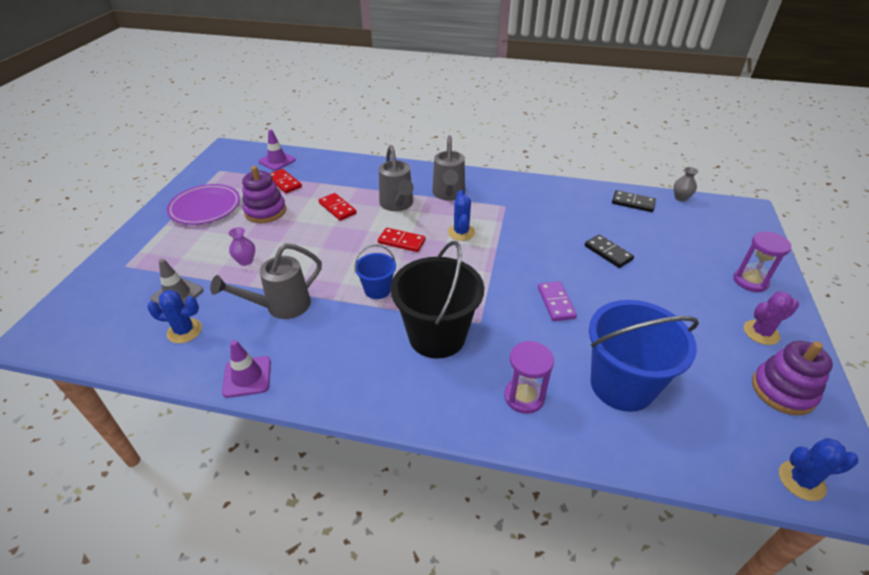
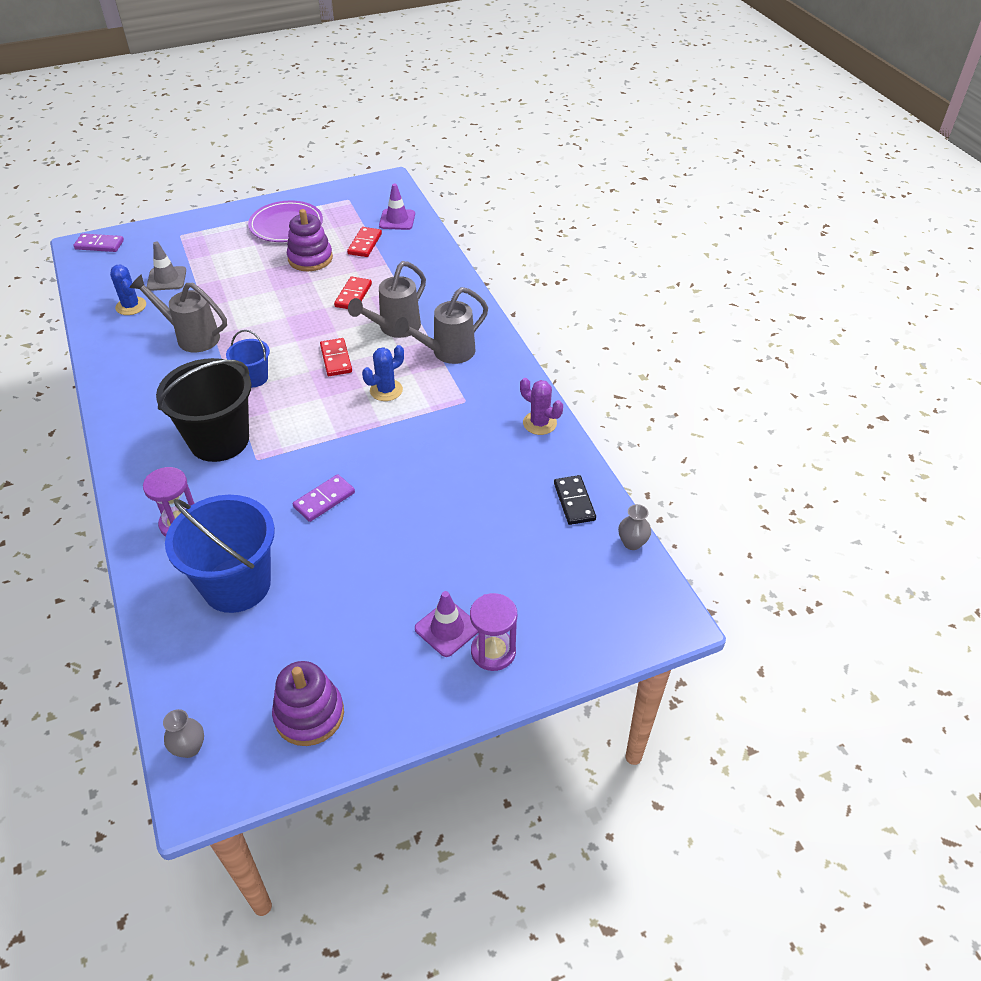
camera: 55 degrees right, 5 degrees up
purple traffic cone [222,340,271,398] -> purple traffic cone moved to [415,591,478,657]
purple vase [228,227,255,266] -> none
black domino [585,235,634,268] -> none
purple cactus [744,291,799,345] -> purple cactus moved to [520,378,563,435]
blue cactus [779,438,858,501] -> grey vase [163,709,204,758]
none -> purple domino [73,233,124,252]

